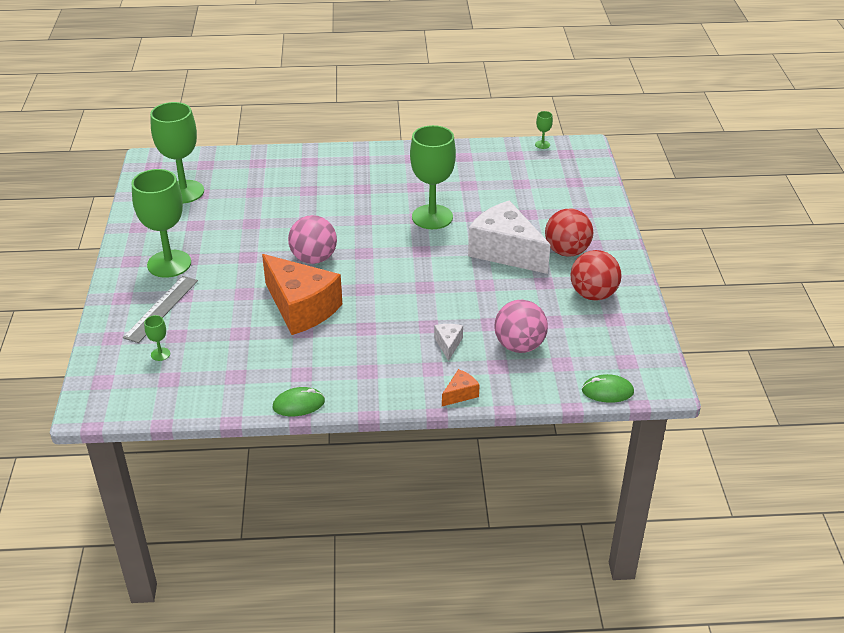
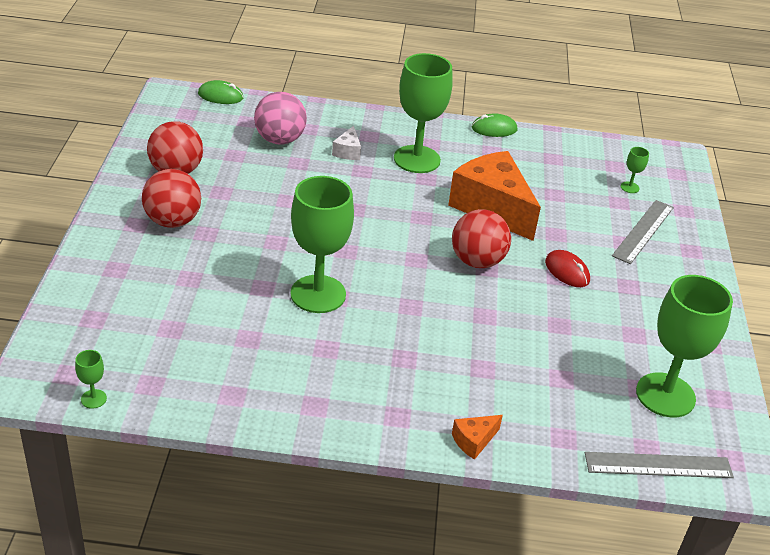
camera: 175 degrees left, 0 degrees up
green goblet [132,169,191,278] -> green goblet moved to [394,53,453,173]
pink ball [288,215,337,264] -> red ball [452,209,511,268]
orange cheese [442,369,480,406] -> orange cheese moved to [452,415,503,460]
white cheese [468,200,550,274] -> none
none -> red mouse [545,250,590,287]
none -> grey ruler [585,452,734,478]

